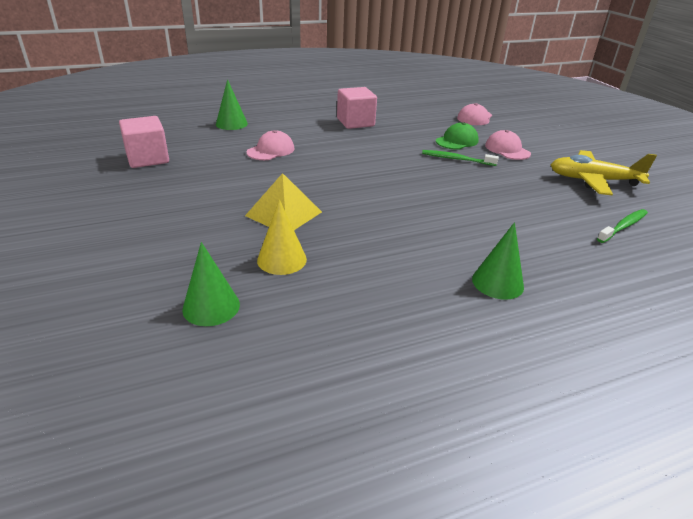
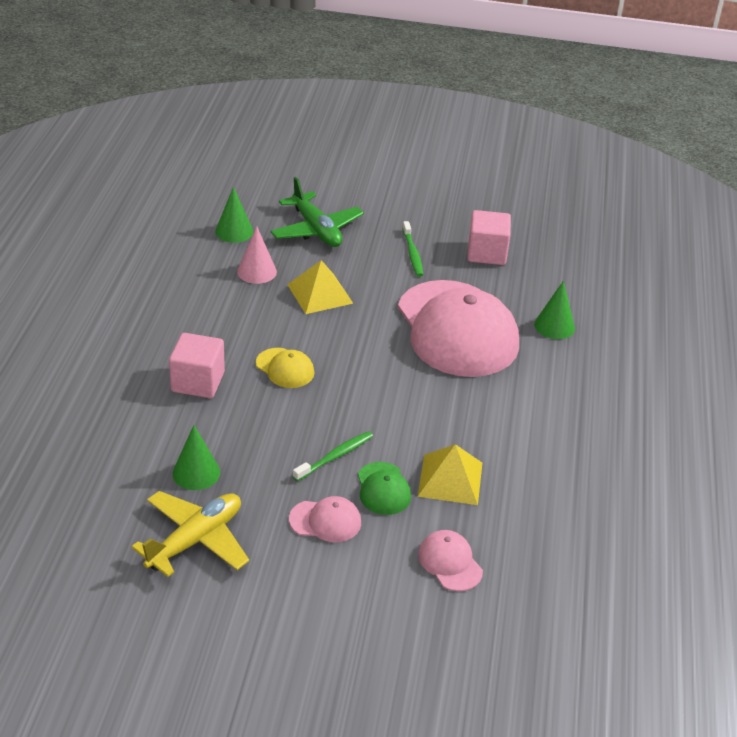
camera: 120 degrees right, 5 degrees up
pink cap [246,130,294,160] -> pink cap [398,280,519,377], size x2.42
yellow cone [257,199,307,275] -> pink cone [237,226,277,284]
pink cube [337,87,377,129] -> pink cube moved to [169,333,225,398]
green cone [472,222,524,300] -> green cone moved to [172,425,220,490]
green toothbrush [597,209,648,243] -> green toothbrush moved to [402,221,423,277]
none -> yellow cap [256,348,314,388]
none -> green plane [271,177,364,247]
none -> yellow pyramid [418,444,482,505]

